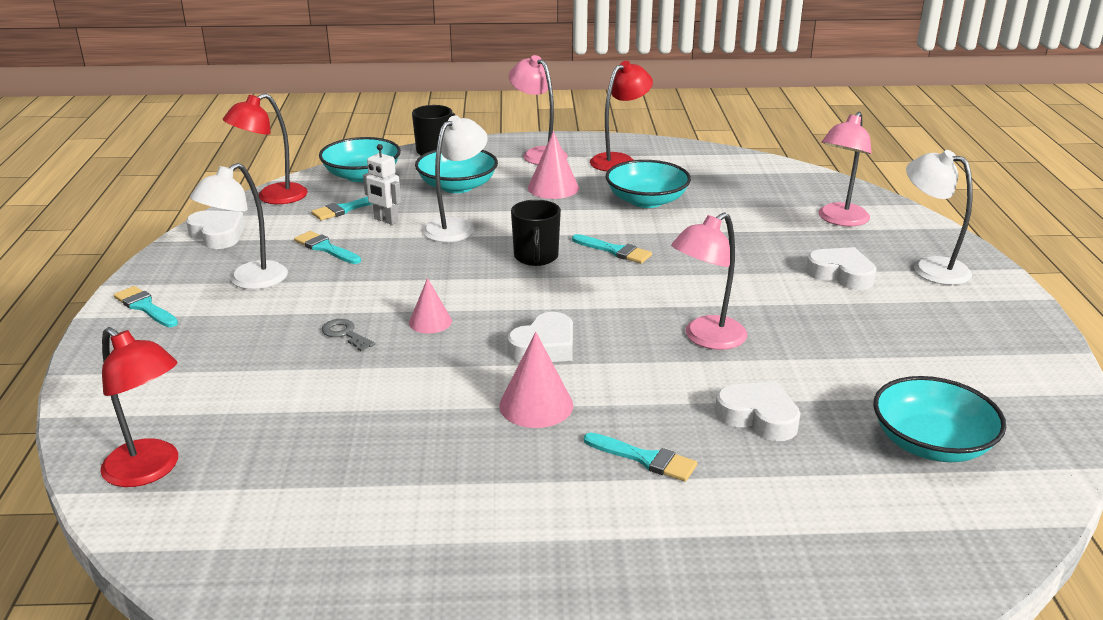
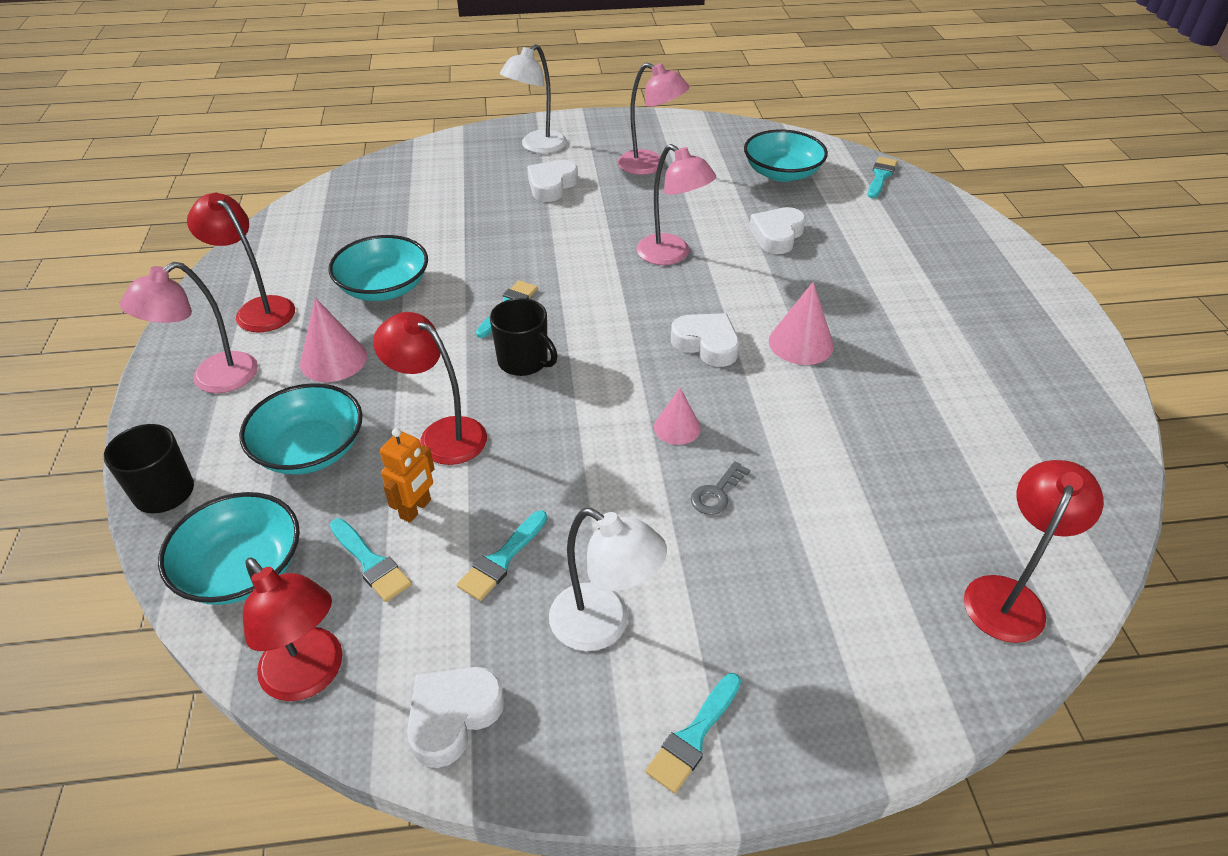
camera: 95 degrees left, 15 degrees up
white robot [363,144,401,225] -> orange robot [380,428,435,523]
white lamp [423,115,488,242] -> red lamp [373,312,487,465]
black mug [511,200,561,266] -> black mug turned 45 degrees clockwise [490,298,558,376]
turquoise brush [584,432,697,482] -> turquoise brush moved to [868,157,898,198]
pink lamp [819,111,872,226] -> pink lamp moved to [618,63,689,175]

